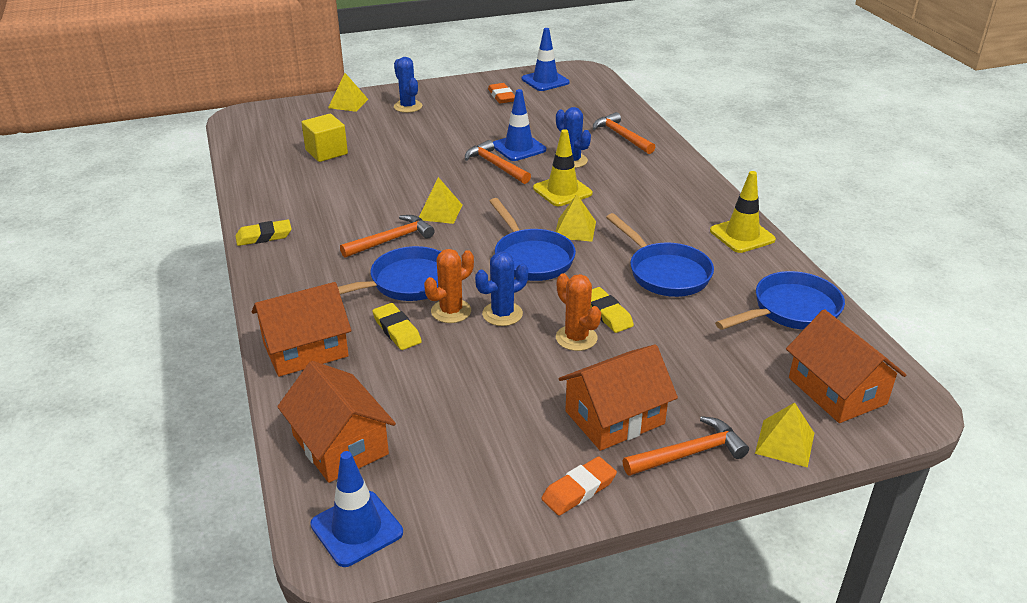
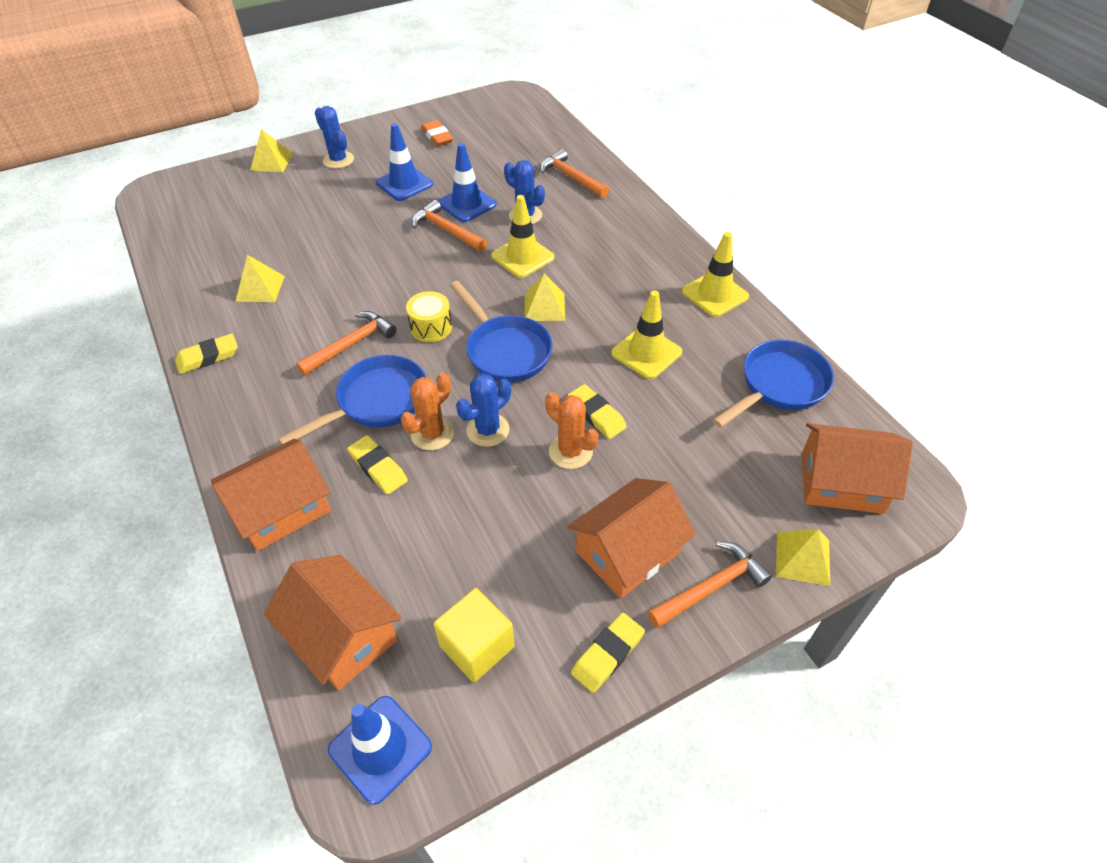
camera: 10 degrees left, 15 degrees up
yellow cube [301,114,348,162] -> yellow cube moved to [433,588,514,682]
yellow pyramid [419,177,462,224] -> yellow pyramid moved to [235,255,285,302]
blue traffic cone [522,28,570,91] -> blue traffic cone moved to [376,123,433,201]
orange eraser [541,456,617,516] -> yellow eraser [571,612,645,693]
blue pan [606,213,714,297] -> yellow traffic cone [611,290,682,379]
orange house [786,309,906,423] -> orange house turned 45 degrees counterclockwise [802,423,913,514]
none -> yellow drum [406,291,452,342]

